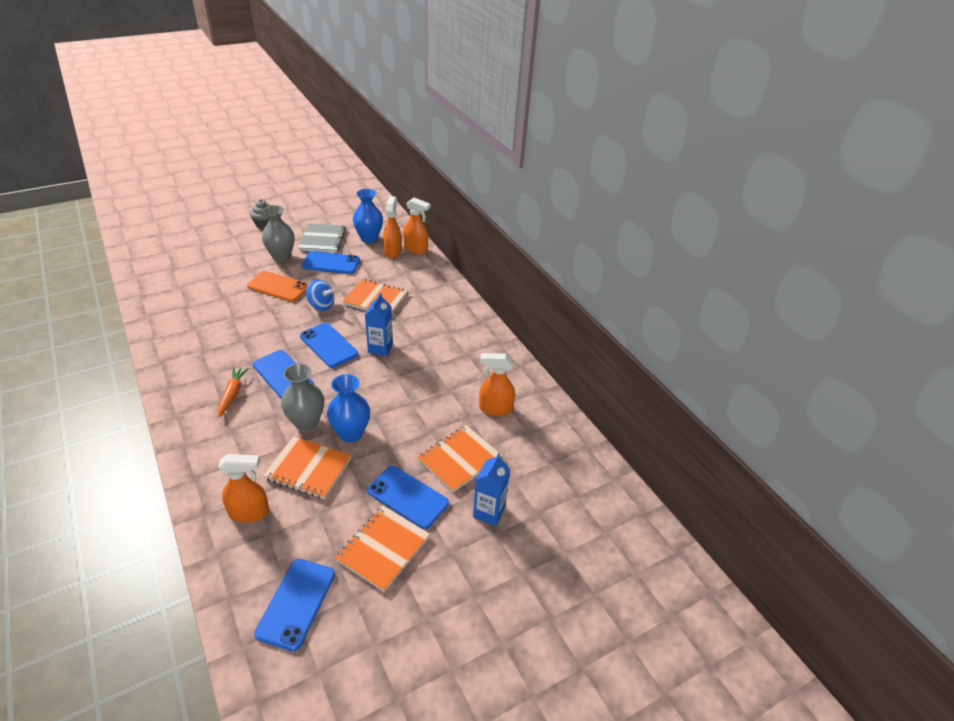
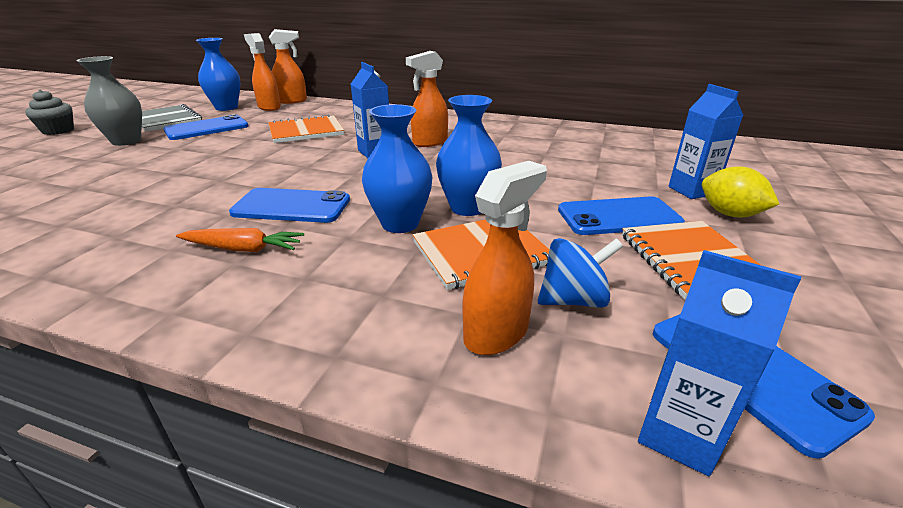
camera: 40 degrees left, 10 degrees down
orange carrot [218,367,249,417] -> orange carrot turned 135 degrees clockwise [176,228,304,252]
orange phone [247,271,309,302] -> none
grey vase [281,363,324,431] -> blue vase [362,104,433,233]
blue phone [300,323,358,368] -> none
blue spinning top [306,279,334,311] -> blue spinning top moved to [538,238,623,308]
orange notebook [417,425,502,492] -> none
orange spray bottle [479,353,515,416] -> orange spray bottle moved to [406,51,448,147]
none -> blue carton [638,250,801,476]
none -> yellow lemon [702,166,779,217]

